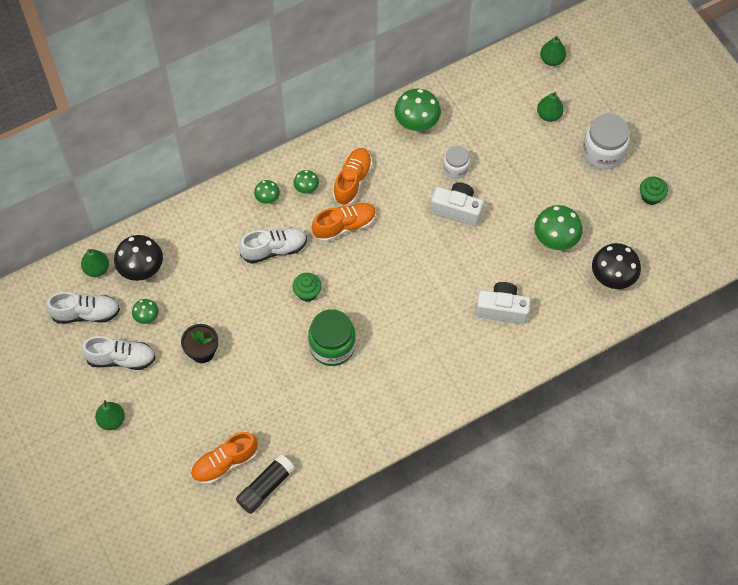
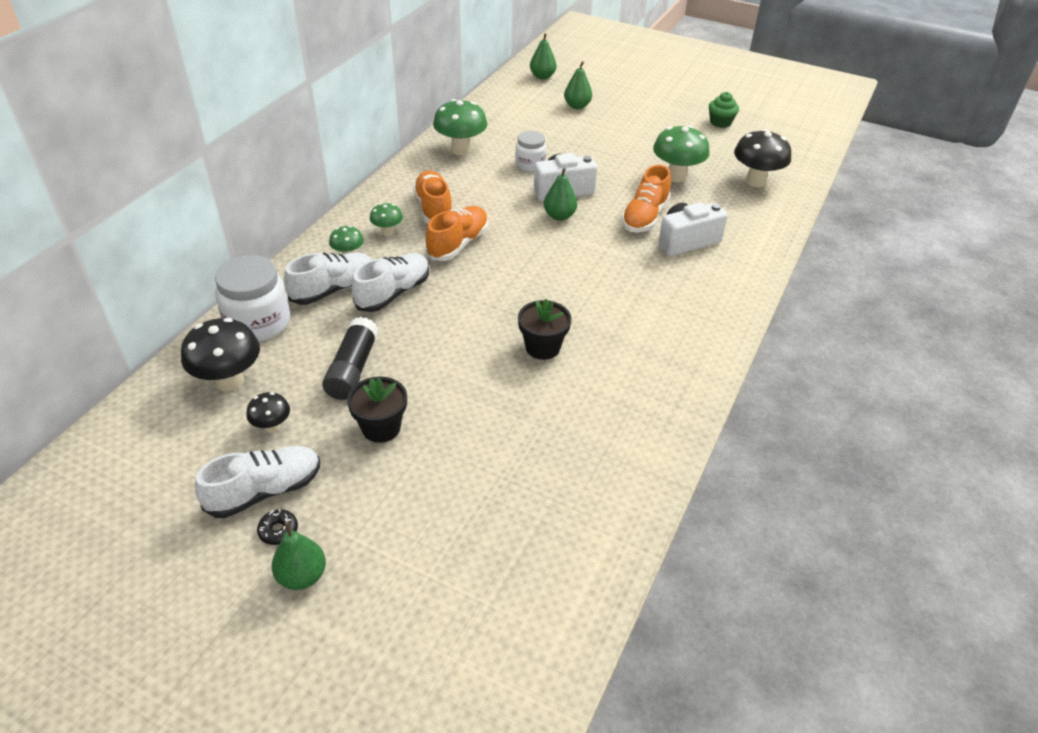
camera: 35 degrees left, 20 degrees down
white shoe [46,292,120,324] -> white shoe moved to [284,252,372,305]
green pear [81,249,109,277] -> green pear moved to [544,168,577,221]
green mushroom [132,299,158,324] -> black mushroom [246,392,290,433]
orange shoe [191,432,258,485] -> orange shoe moved to [621,165,671,232]
black glue stick [236,454,295,514] -> black glue stick moved to [322,317,379,400]
green cupcake [293,273,322,302] -> none
green jar [308,309,356,366] -> black flower pot [518,299,571,360]
white jar [582,114,630,170] -> white jar moved to [215,255,290,342]
none -> black donut [257,509,298,545]

